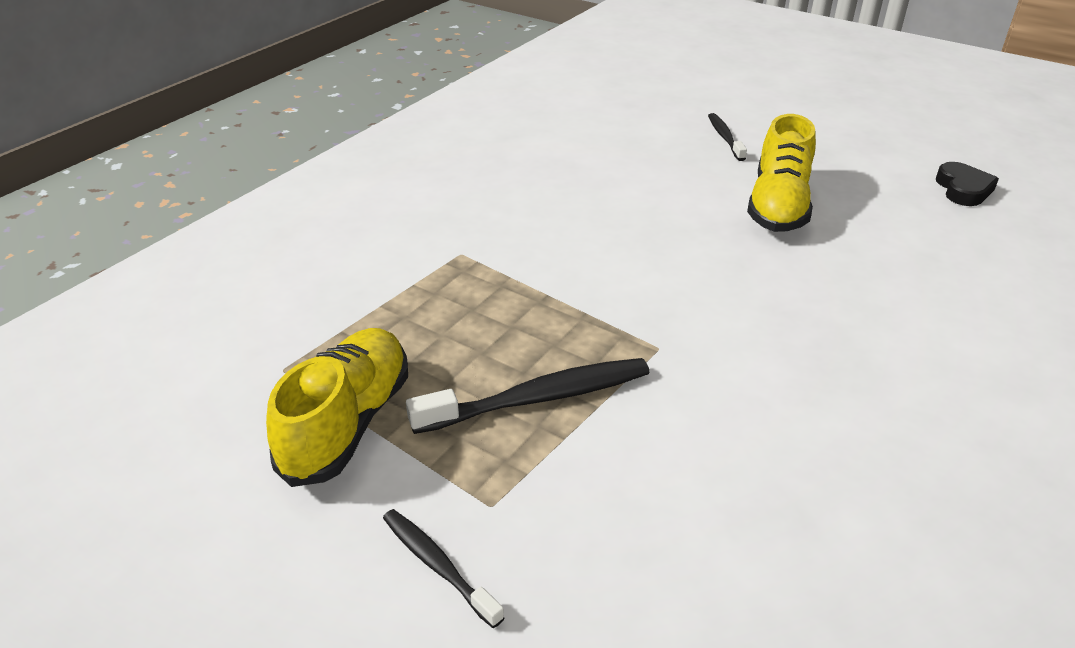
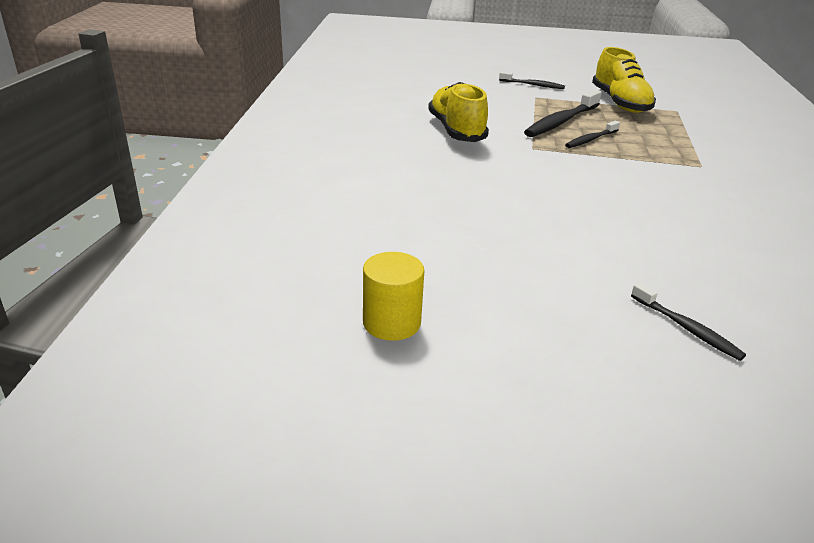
camera: 150 degrees right, 5 degrees down
yellow shoe [747,114,816,232] -> yellow shoe moved to [428,82,489,142]
black heart [936,162,999,206] -> yellow cylinder [363,252,424,341]
none -> black toothbrush [565,121,620,148]

